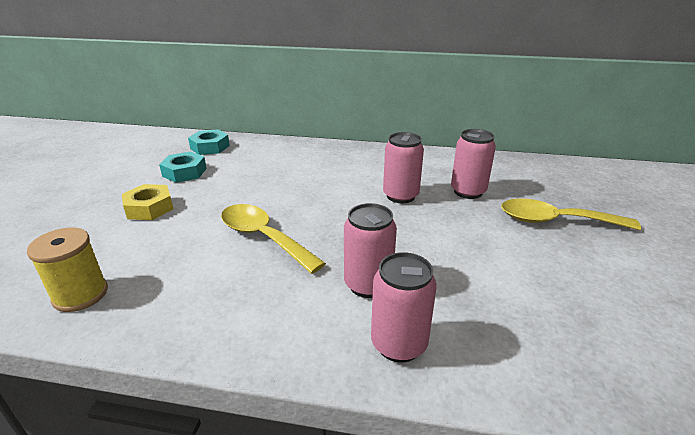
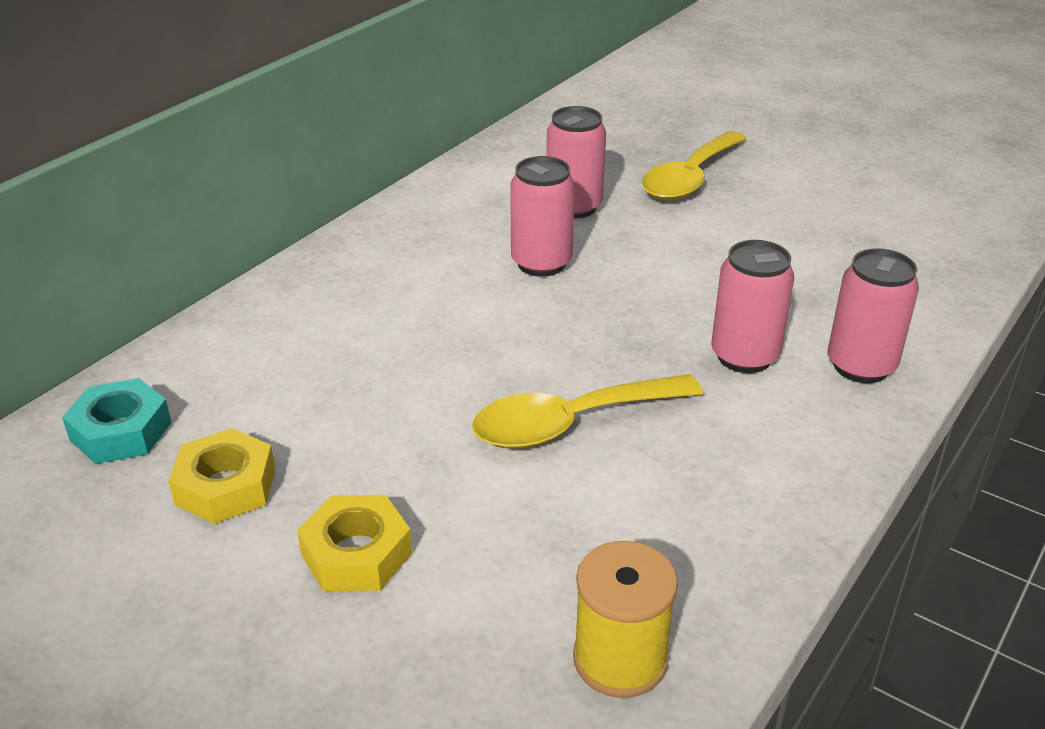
camera: 65 degrees left, 5 degrees up
turquoise nut [159,152,207,183] -> yellow nut [168,428,275,524]

